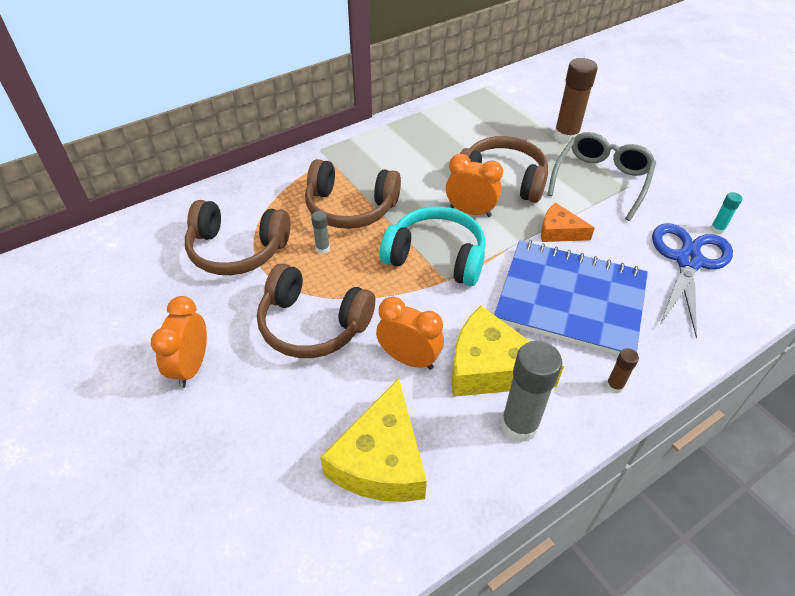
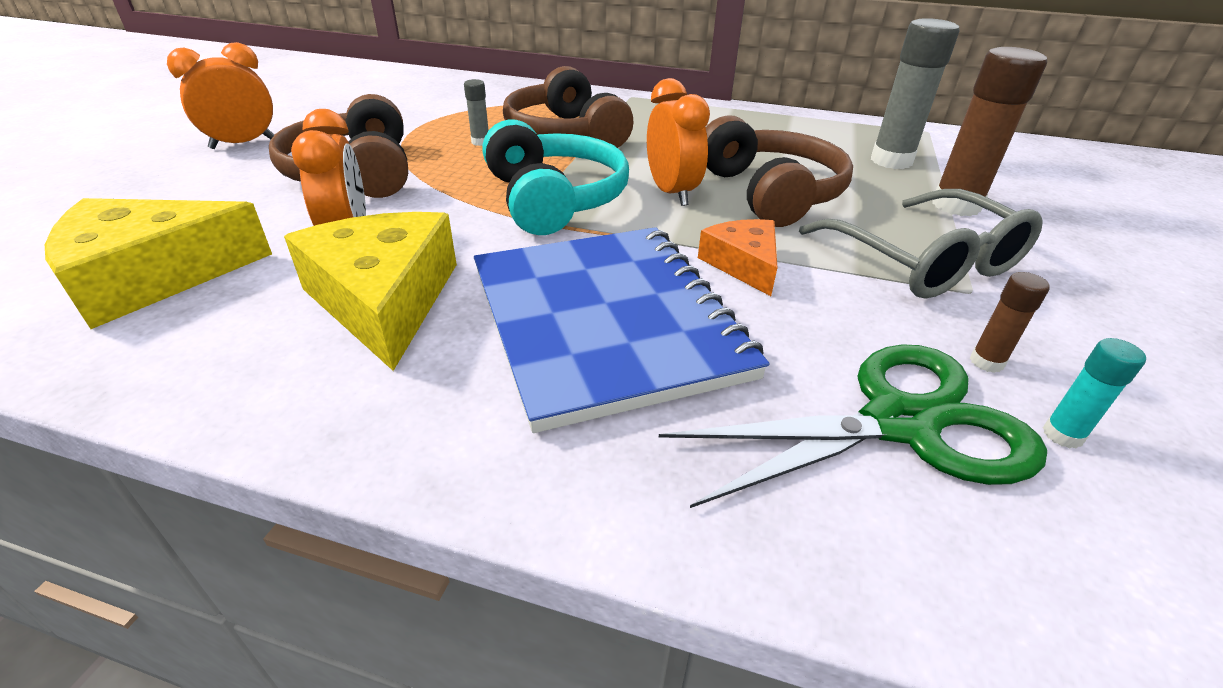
camera: 50 degrees right, 10 degrees down
brown headphones [185,200,290,275] -> none
grey glue stick [501,341,562,442] -> grey glue stick moved to [871,18,959,169]
grey glasses [547,132,656,221] -> grey glasses turned 75 degrees clockwise [799,189,1043,299]
brown glue stick [606,348,639,394] -> brown glue stick moved to [970,272,1050,373]
blue scissors [652,223,733,338] -> green scissors [659,344,1047,508]

